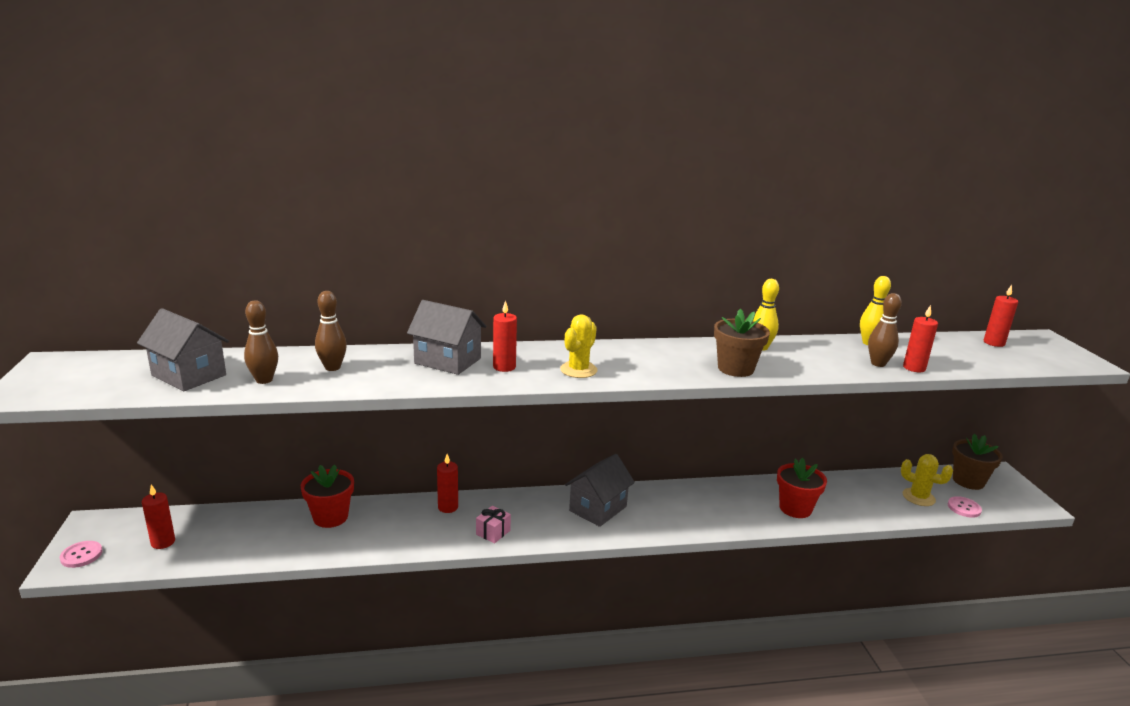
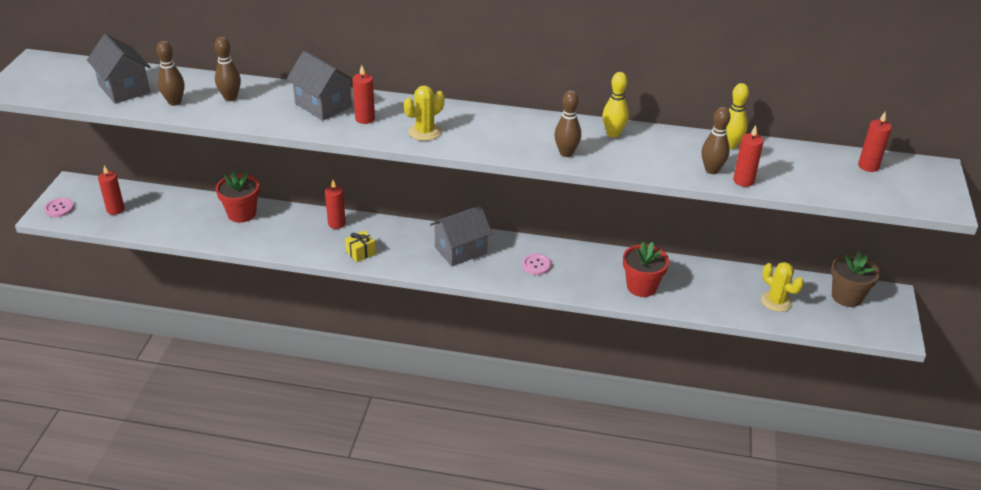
camera: 20 degrees right, 15 degrees up
pink gift [476,506,511,543] -> yellow gift [345,231,376,262]
brown flower pot [714,309,770,377] -> brown bowling pin [554,90,581,157]
pink button [948,496,982,518] -> pink button moved to [522,253,551,275]

